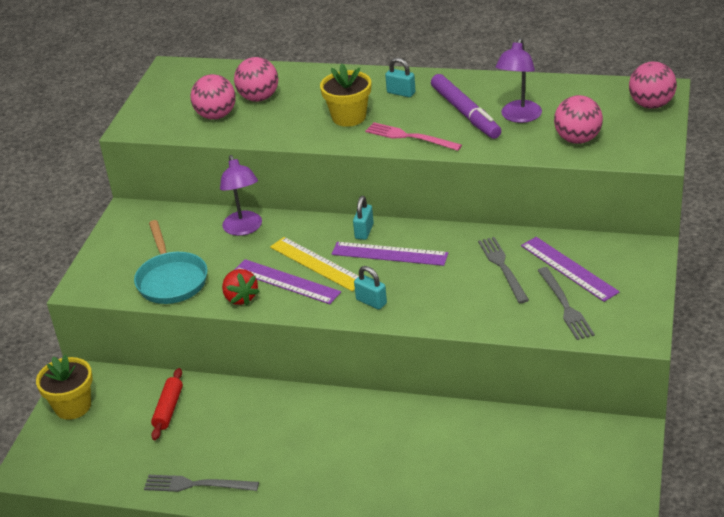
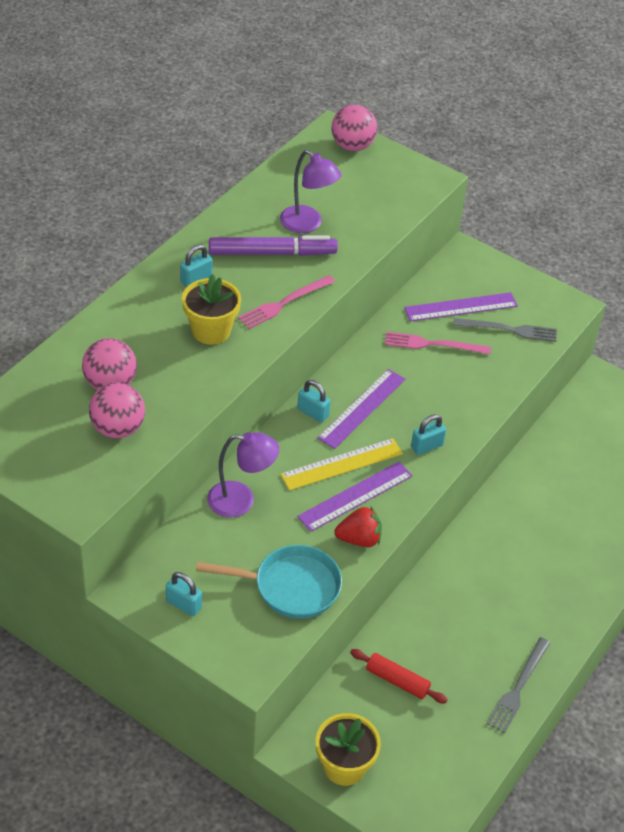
camera: 75 degrees left, 10 degrees up
grey fork [478,237,529,303] -> pink fork [385,332,491,354]
pink ball [554,95,603,144] -> none
none -> turquoise padlock [166,572,202,616]

